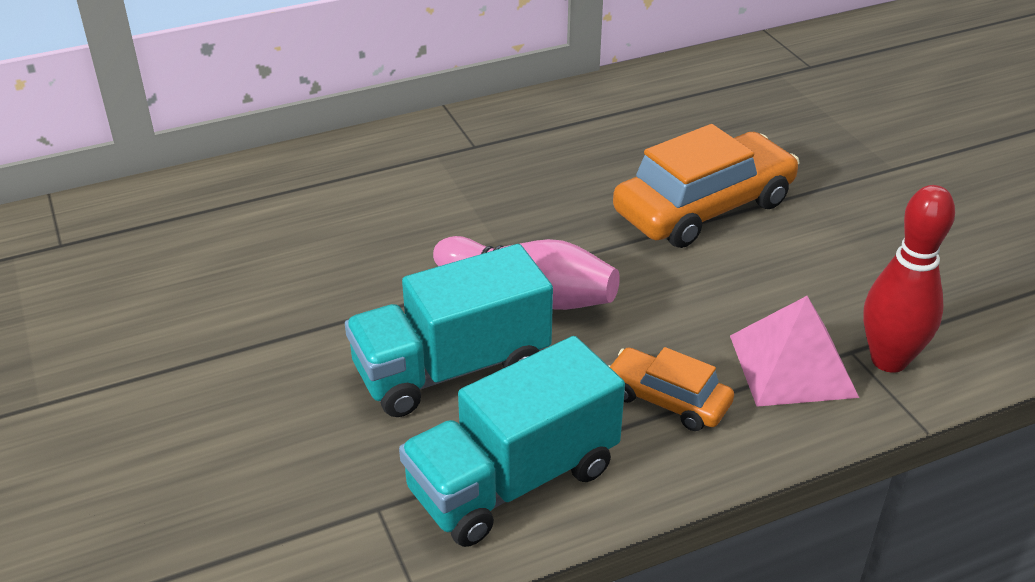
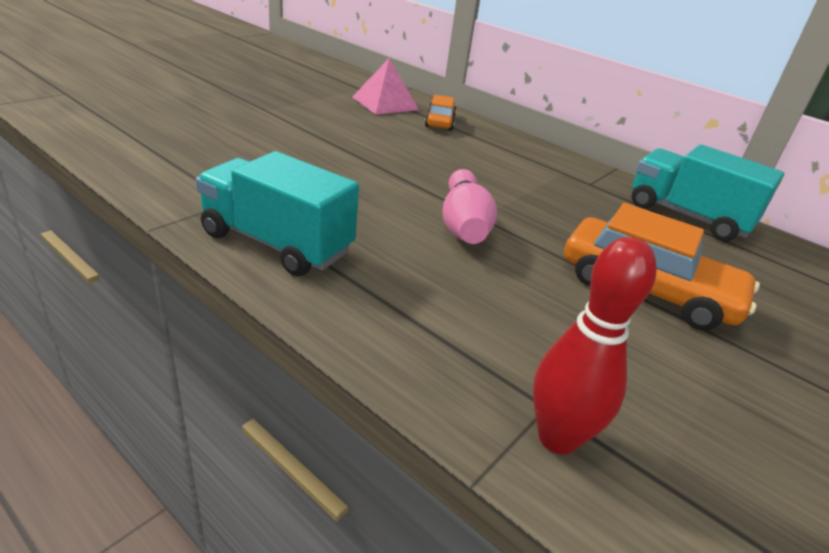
camera: 60 degrees right, 5 degrees down
turquoise truck [345,244,553,417] -> turquoise truck moved to [631,144,784,241]
orange car [608,347,734,431] -> orange car moved to [425,95,456,131]
pink pyramid [730,296,859,407] -> pink pyramid moved to [352,58,419,115]

